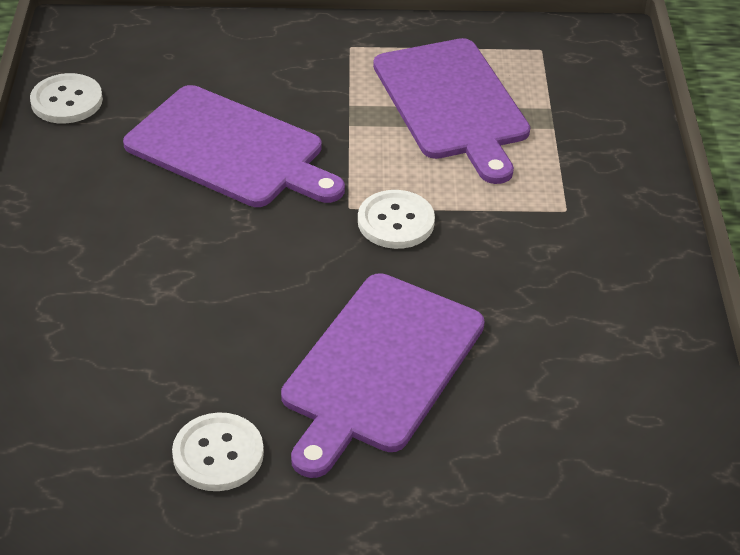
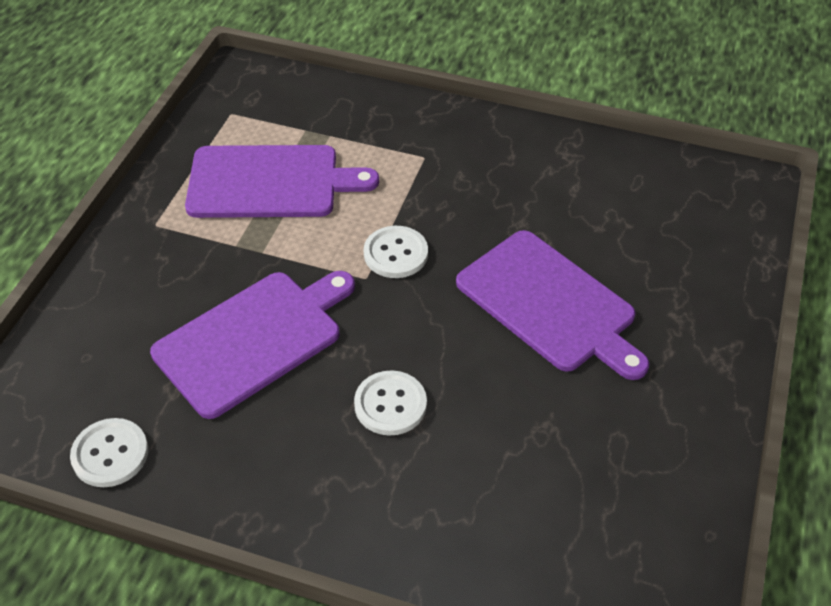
camera: 70 degrees left, 5 degrees up
white button [172,412,264,491] -> white button moved to [354,370,427,436]

